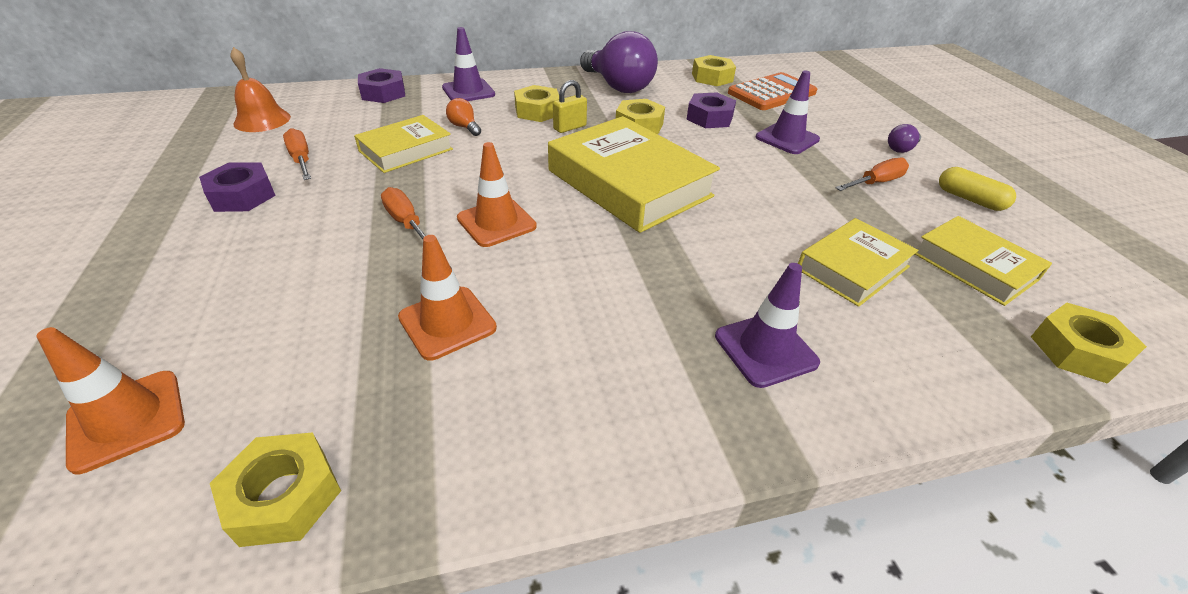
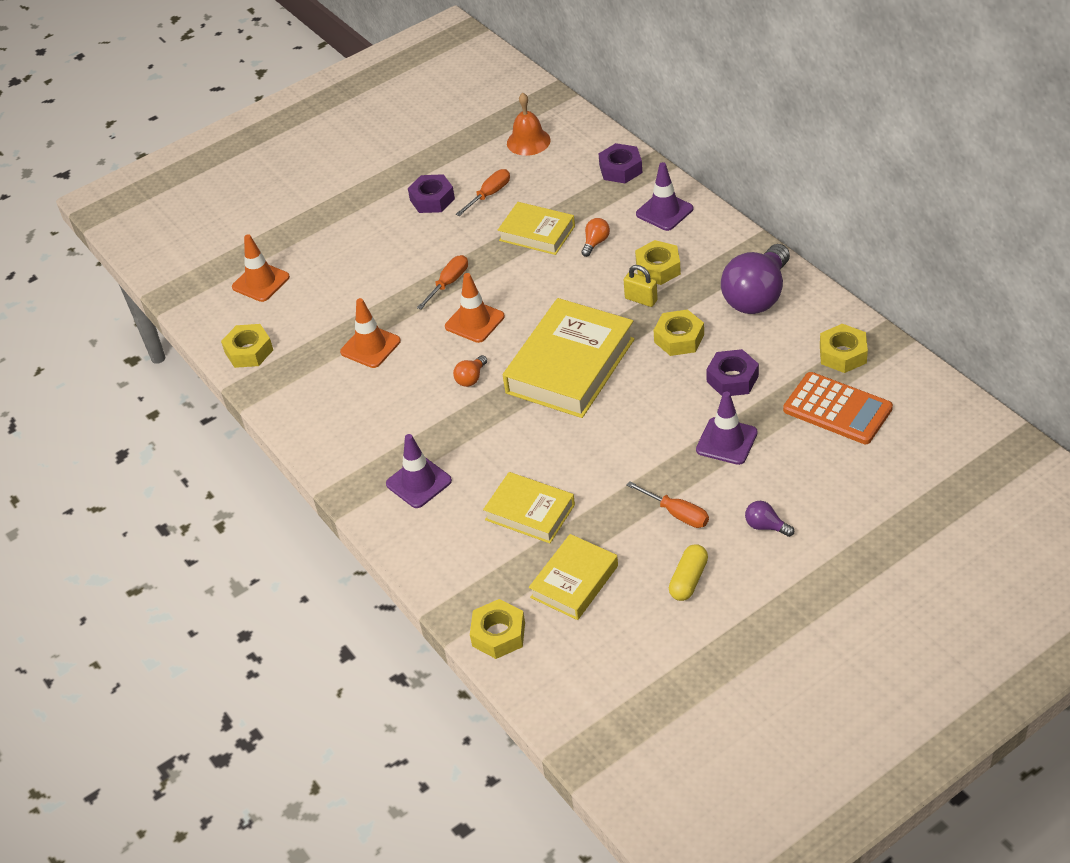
camera: 75 degrees right, 5 degrees up
none -> orange light bulb [453,355,487,387]

